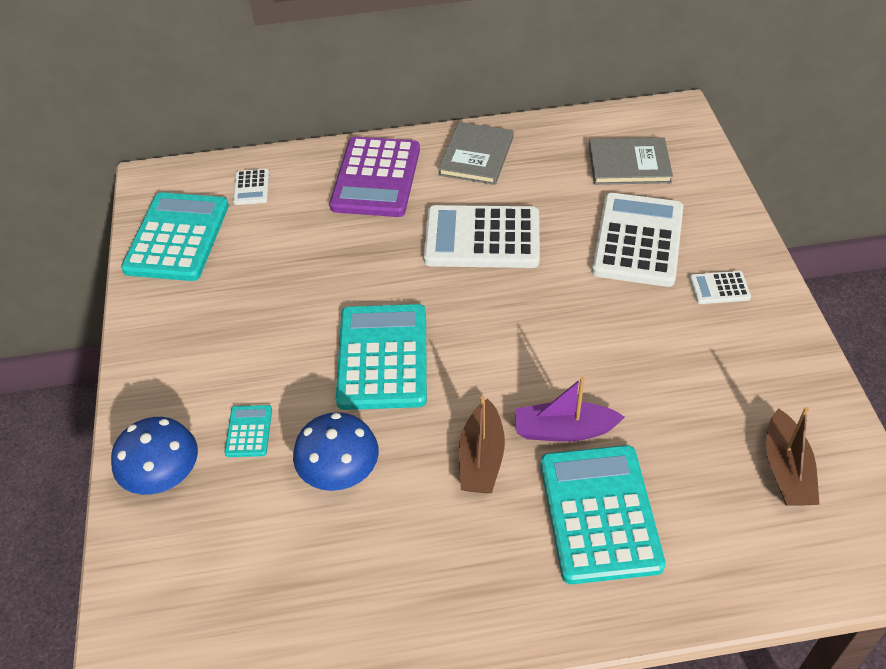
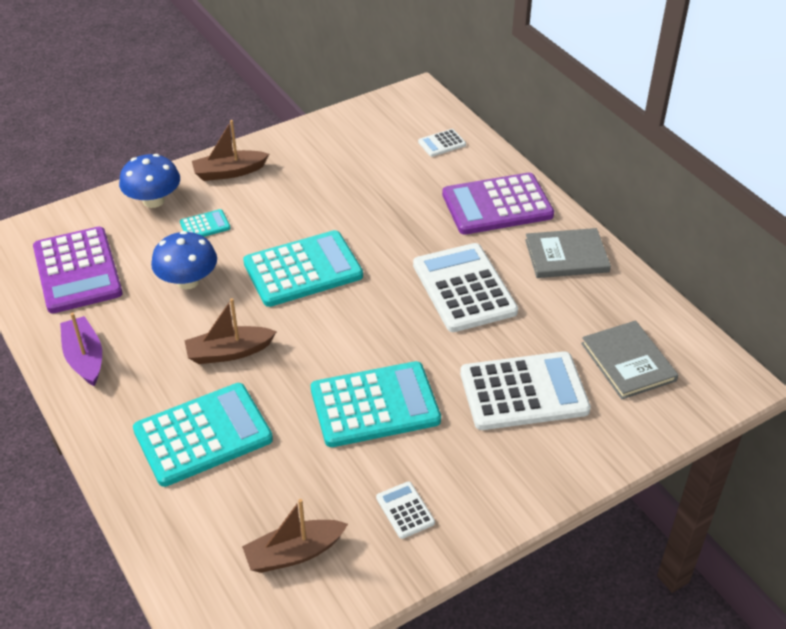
camera: 65 degrees right, 5 degrees down
turquoise calculator [121,192,229,281] -> turquoise calculator moved to [311,361,441,447]
purple boat [515,377,625,442] -> purple boat moved to [60,313,102,386]
white calculator [690,271,751,304] -> white calculator moved to [376,481,435,539]
none -> purple calculator [33,227,123,314]
none -> brown boat [192,120,269,181]

